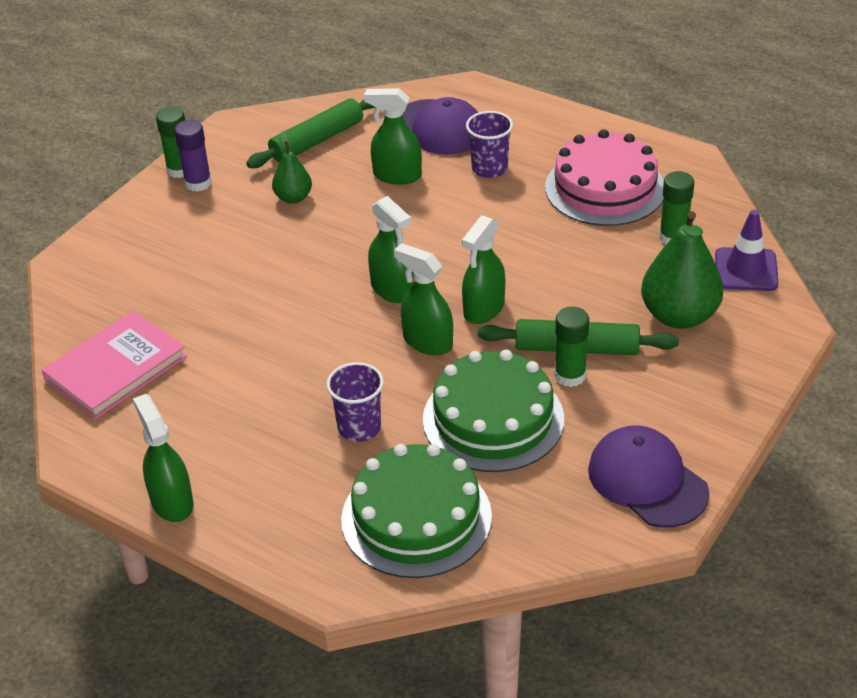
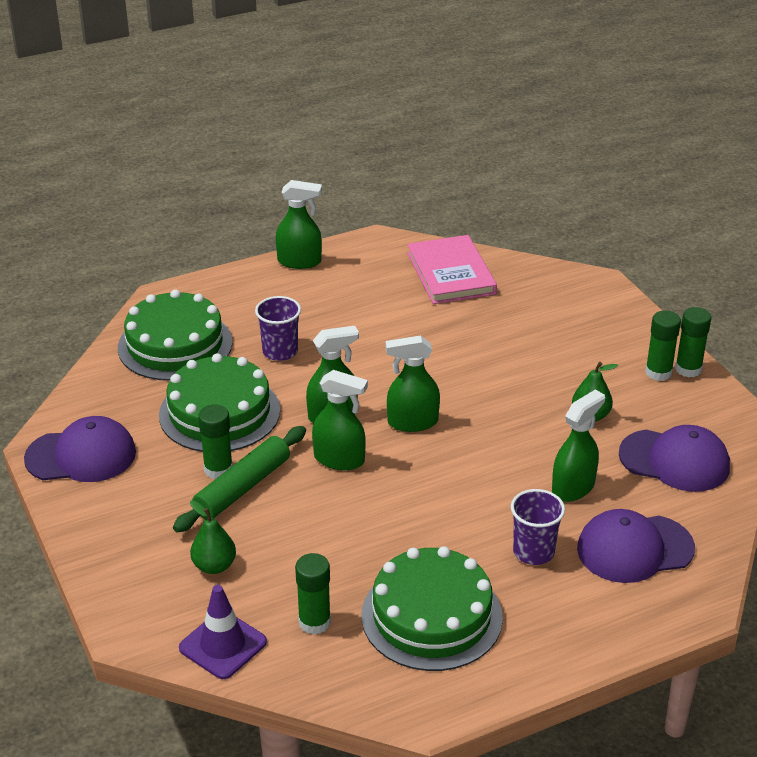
camera: 120 degrees right, 5 degrees down
purple glue stick [174,120,212,192] -> green glue stick [645,310,681,381]
green rolling pin [246,99,375,168] -> purple cap [619,425,730,492]
green spray bottle [462,215,505,324] -> green spray bottle turned 135 degrees clockwise [312,370,368,470]
pink cake [545,129,664,226] -> green cake [362,546,503,671]
green pear [641,211,724,329] -> green pear [190,500,236,574], size x0.55

